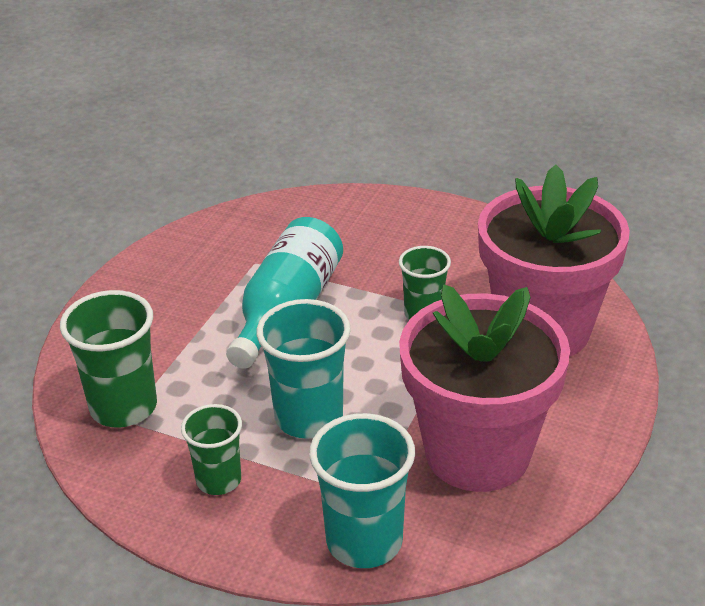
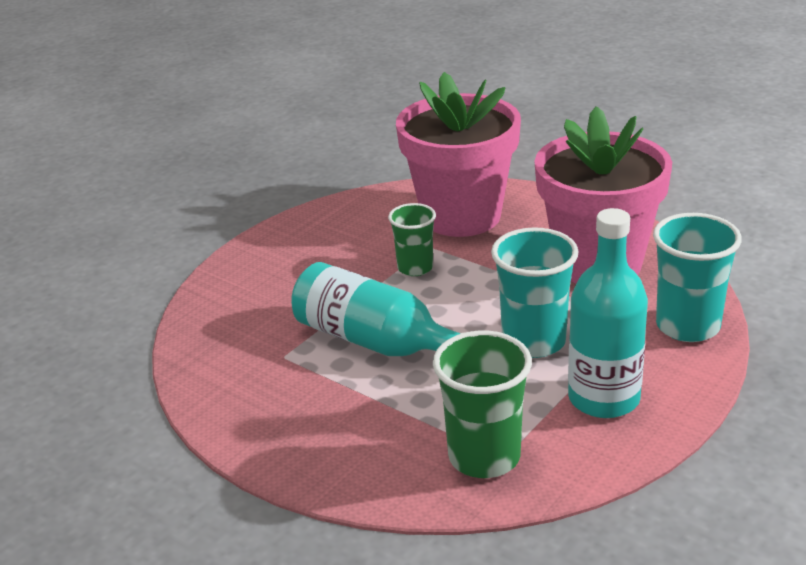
camera: 75 degrees left, 5 degrees down
green cup [181,404,242,495] -> turquoise bottle [568,208,648,418]

